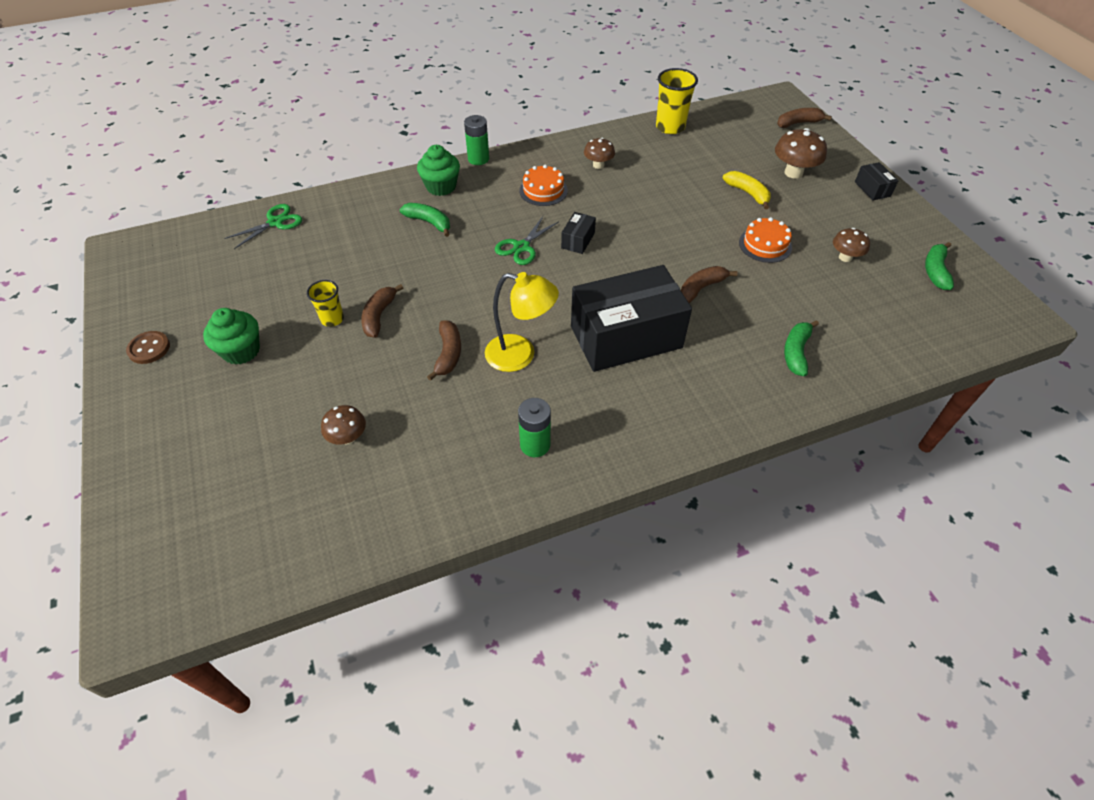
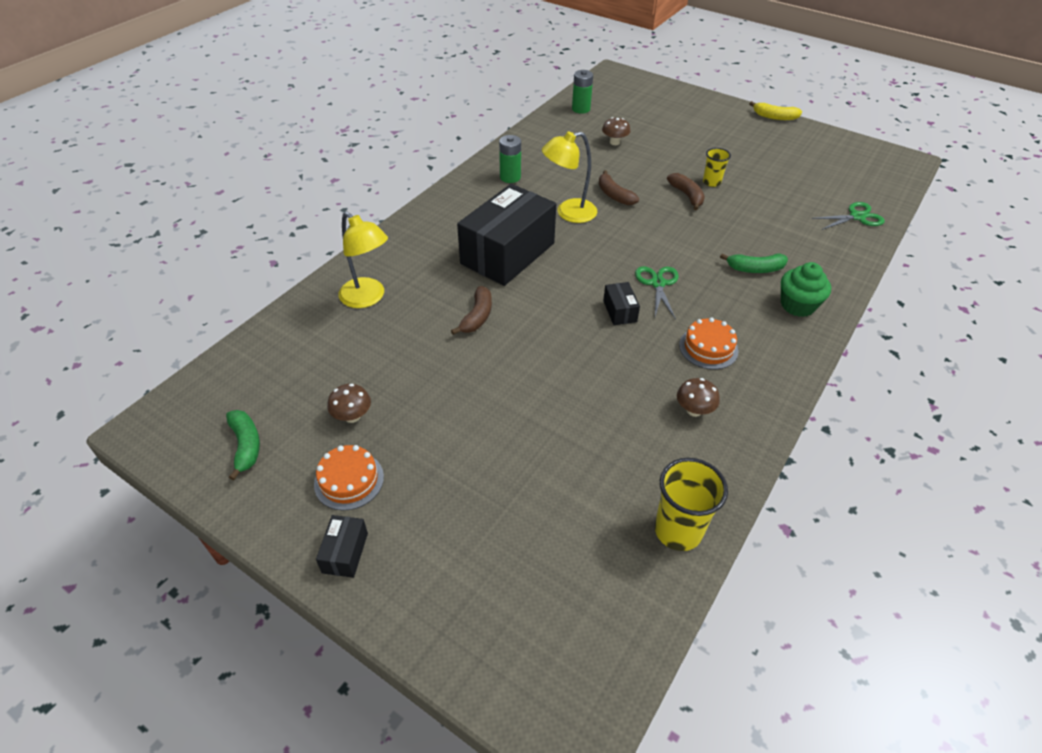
camera: 145 degrees right, 5 degrees down
brown button [126,331,170,364] -> none
green cupcake [203,308,260,365] -> none
green scissors [224,204,302,249] -> green scissors turned 120 degrees counterclockwise [812,202,885,230]
green battery [464,115,489,165] -> green battery moved to [572,70,593,114]
yellow banana [723,171,771,209] -> yellow banana moved to [749,101,802,120]
orange cake [739,217,792,263] -> orange cake moved to [314,445,384,510]
brown mushroom [775,128,827,179] -> none
brown banana [777,108,832,128] -> none
green banana [784,320,819,376] -> yellow lamp [338,212,388,308]
black box [855,162,898,201] -> black box turned 60 degrees clockwise [316,515,368,578]

